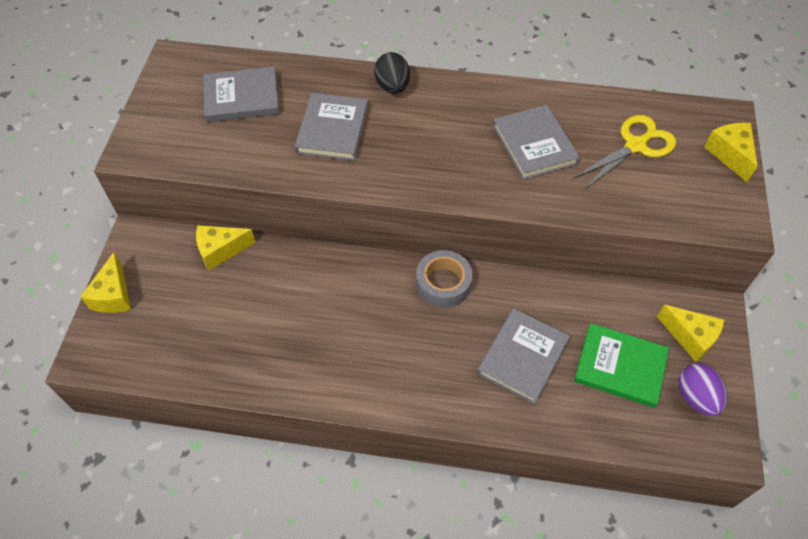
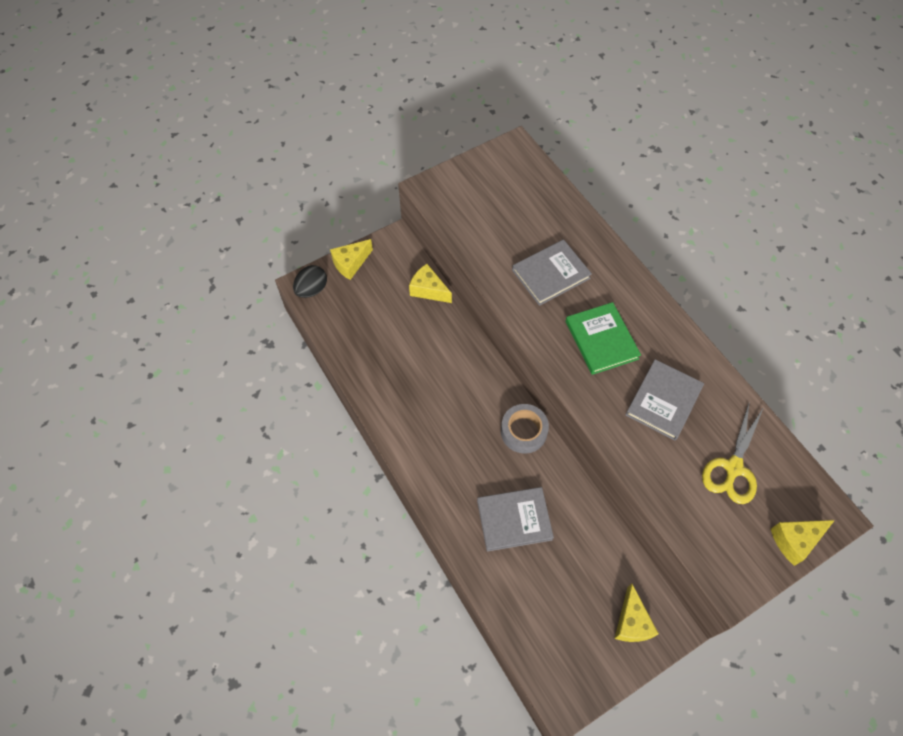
camera: 50 degrees right, 5 degrees up
grey book [203,67,280,122] -> none
black egg [374,52,410,94] -> black egg moved to [293,265,327,298]
yellow scissors [573,115,676,190] -> yellow scissors turned 105 degrees clockwise [702,404,764,504]
green book [574,323,669,408] -> green book moved to [565,302,641,375]
purple egg [679,363,727,416] -> none
yellow cheese [704,123,758,183] -> yellow cheese turned 150 degrees counterclockwise [771,520,835,566]

